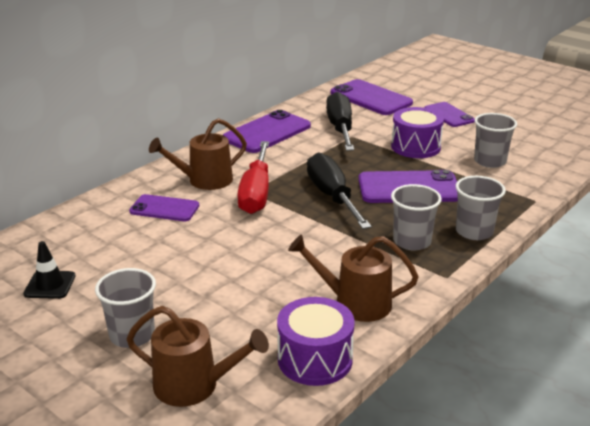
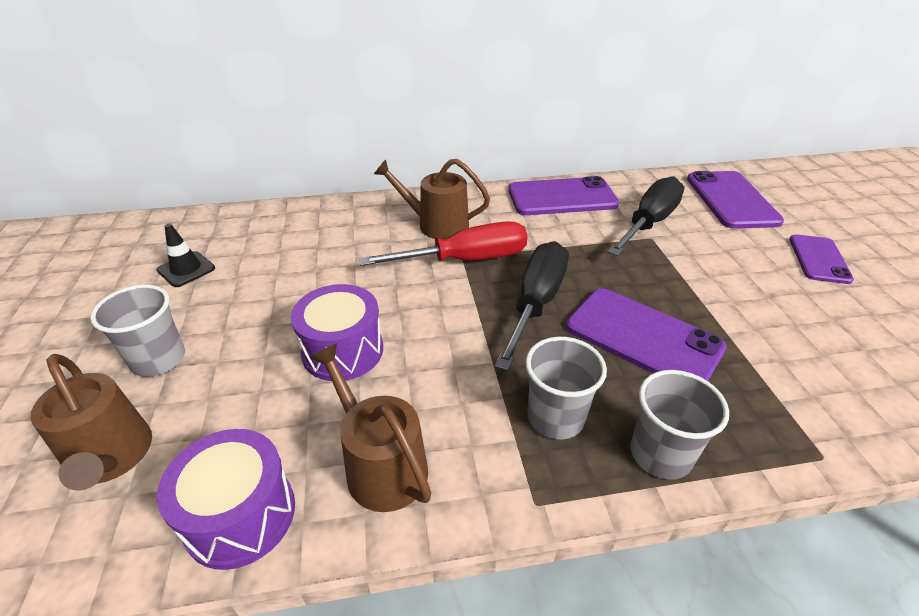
camera: 40 degrees right, 10 degrees up
purple phone [129,194,199,221] -> none
red screwdriver [237,141,269,214] -> red screwdriver turned 150 degrees counterclockwise [359,221,528,266]
purple drum [391,107,444,158] -> purple drum moved to [291,284,383,381]
grey cup [474,113,517,168] -> none

